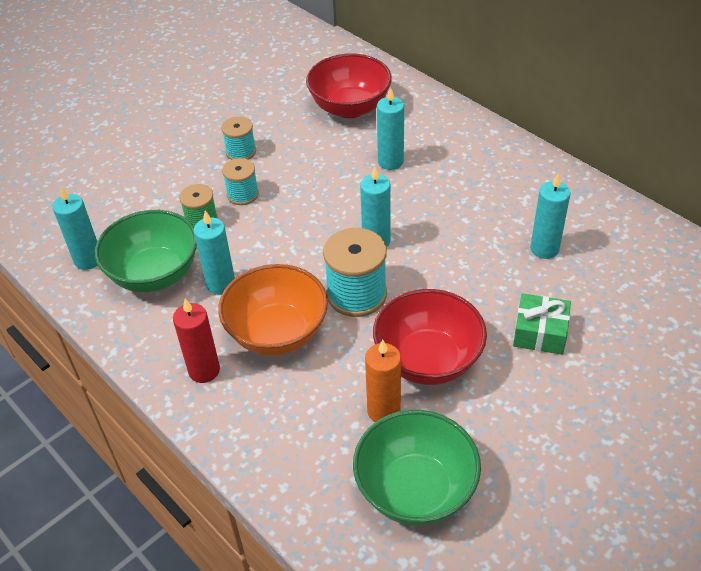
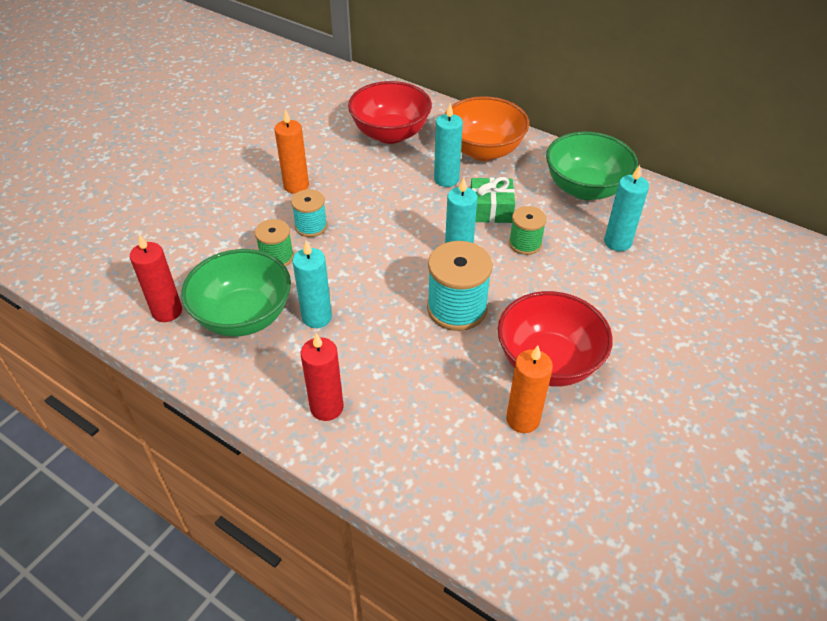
camera: 15 degrees left, 0 degrees up
turquoise candle [53,187,98,270] -> red candle [130,234,182,322]
orange bowl [218,264,328,356] -> orange bowl moved to [445,96,529,161]
turquoise spool [221,117,256,160] -> orange candle [274,109,309,194]
green bowl [353,410,481,526] -> green bowl moved to [546,132,638,200]
green gift [513,293,571,355] -> green gift moved to [471,177,515,223]
none -> green spool [509,206,547,255]

